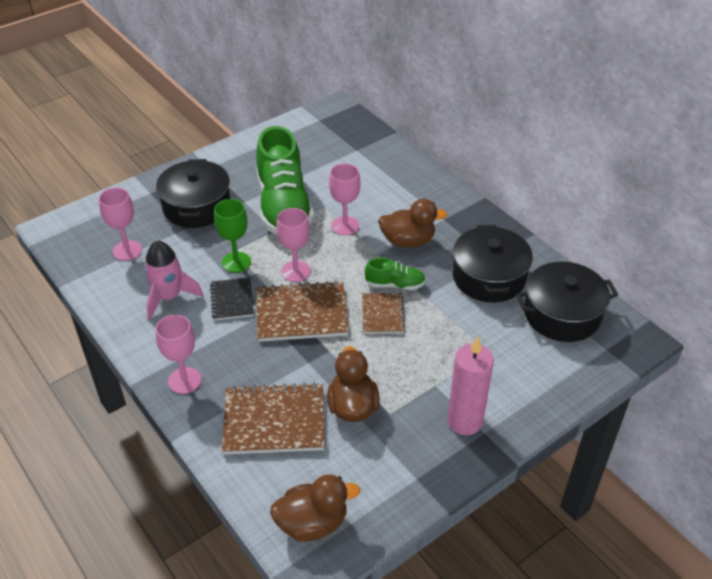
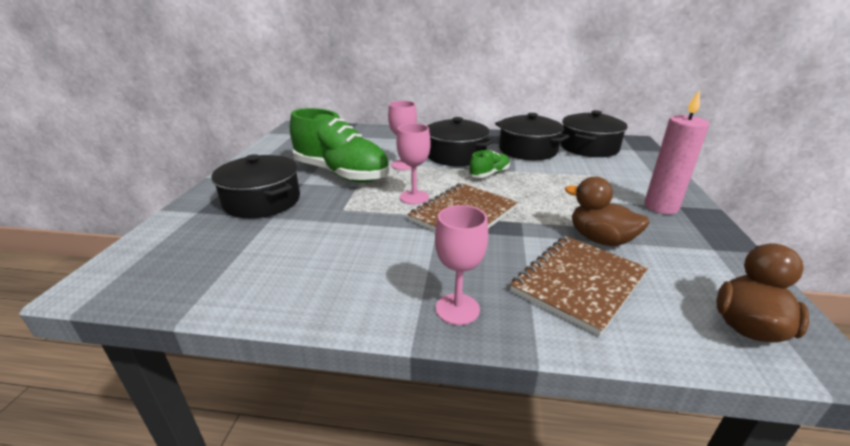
camera: 45 degrees left, 15 degrees down
pink goblet [99,188,142,261] -> none
pink rocket [144,241,203,320] -> none
black notebook [210,277,254,321] -> none
green goblet [214,199,251,273] -> none
brown notebook [362,293,405,334] -> none
brown duck [378,199,447,248] -> black pot [427,117,495,166]

